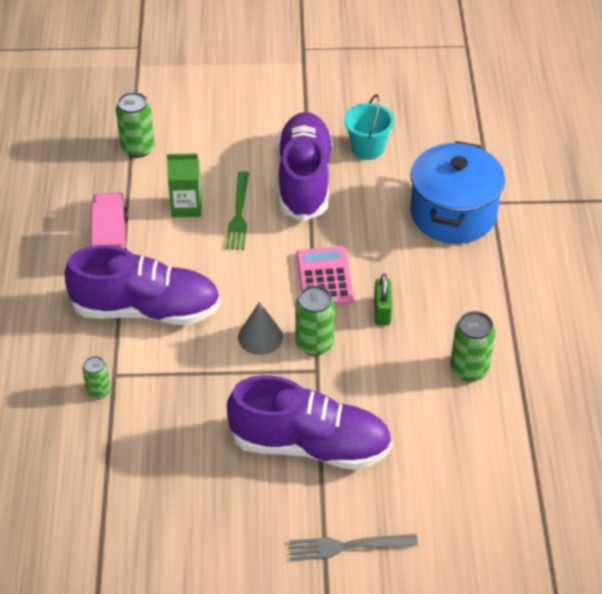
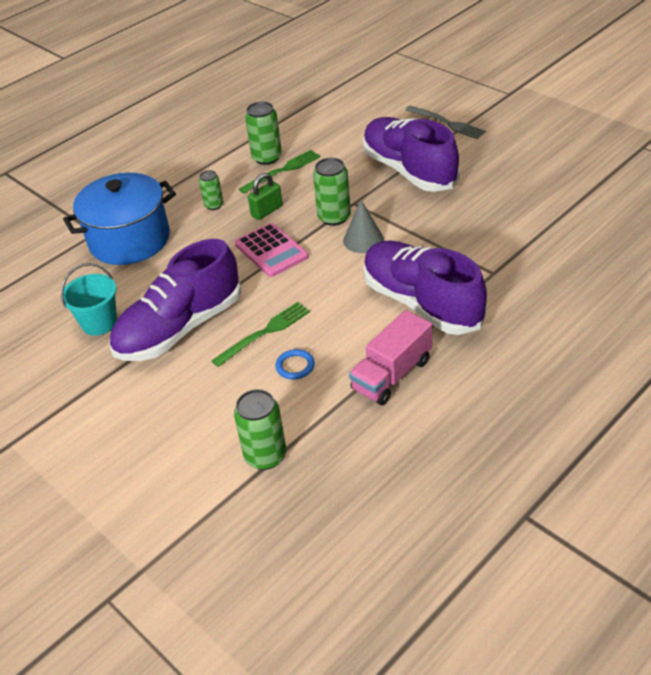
camera: 130 degrees left, 5 degrees down
green can [82,356,111,399] -> green can moved to [199,170,223,210]
green carton [167,153,202,217] -> blue ring [275,349,315,380]
pink calculator [296,247,354,305] -> pink calculator turned 75 degrees counterclockwise [235,223,309,277]
none -> green fork [239,150,320,193]

